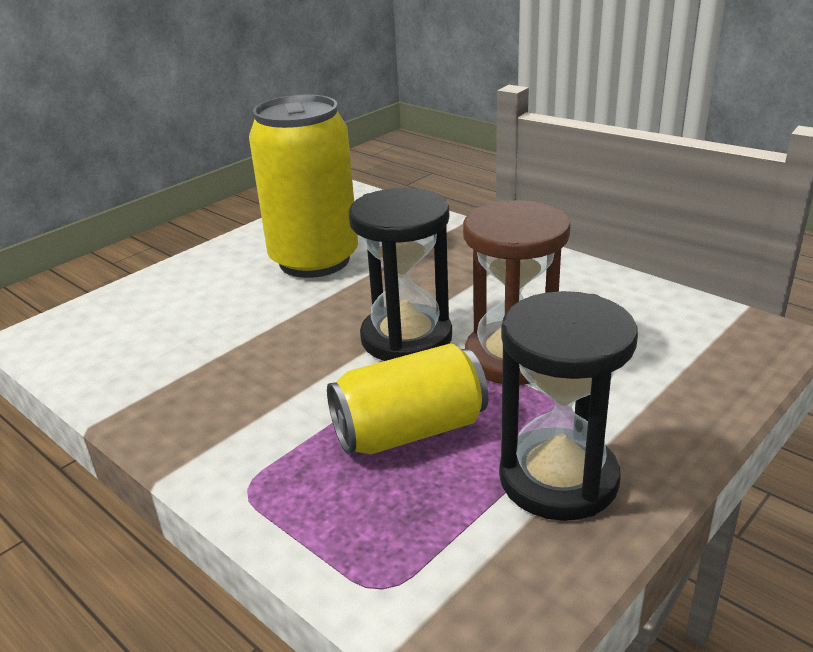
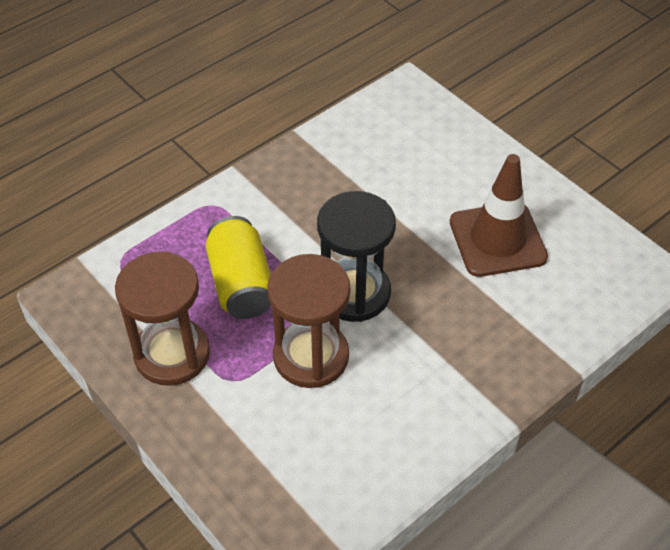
camera: 95 degrees right, 20 degrees up
yellow can [249,94,358,278] -> brown traffic cone [450,154,548,277]
black hourglass [499,291,638,521] -> brown hourglass [115,252,210,386]

